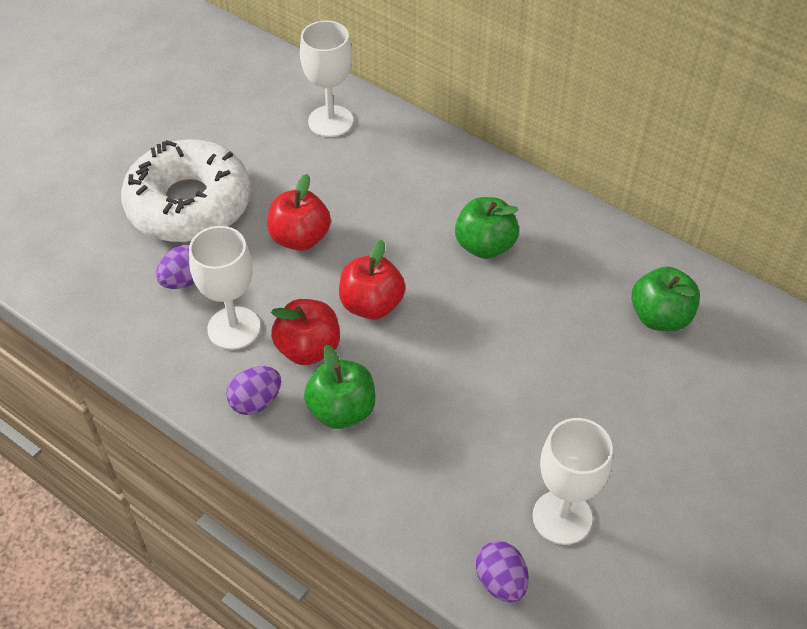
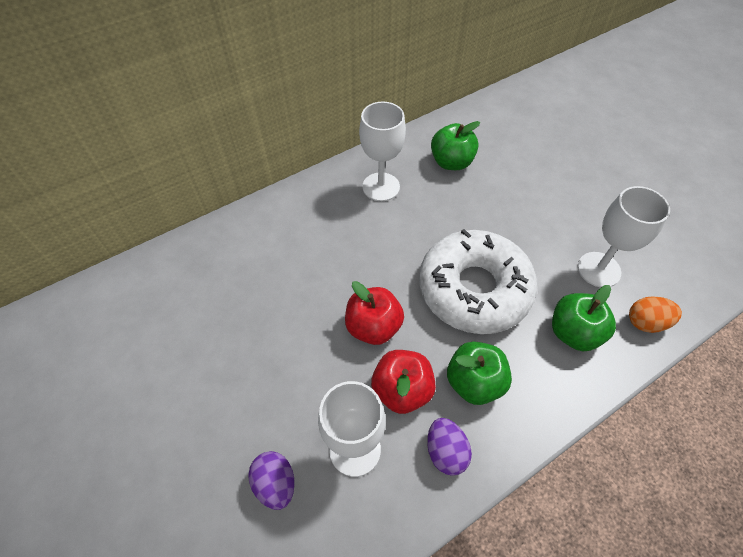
camera: 70 degrees left, 5 degrees up
white donut [121,139,251,242] -> white donut moved to [419,229,537,334]
red apple [267,174,331,251] -> none
white goblet [300,21,353,137] -> white goblet moved to [359,102,406,201]
green apple [455,197,519,259] -> green apple moved to [552,285,616,351]
purple egg [476,541,529,603] -> orange egg [629,296,682,333]

